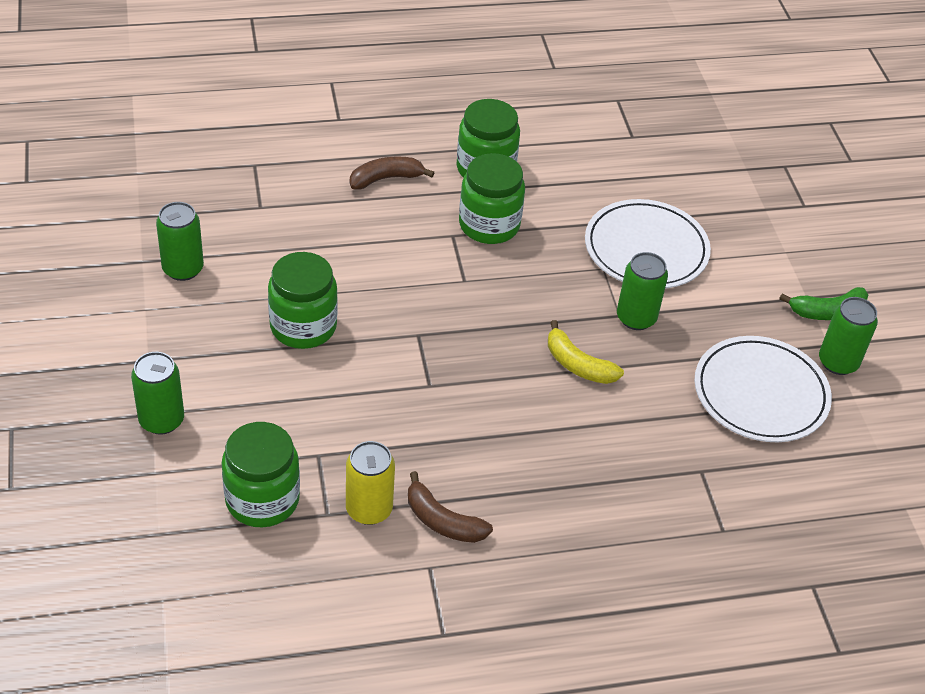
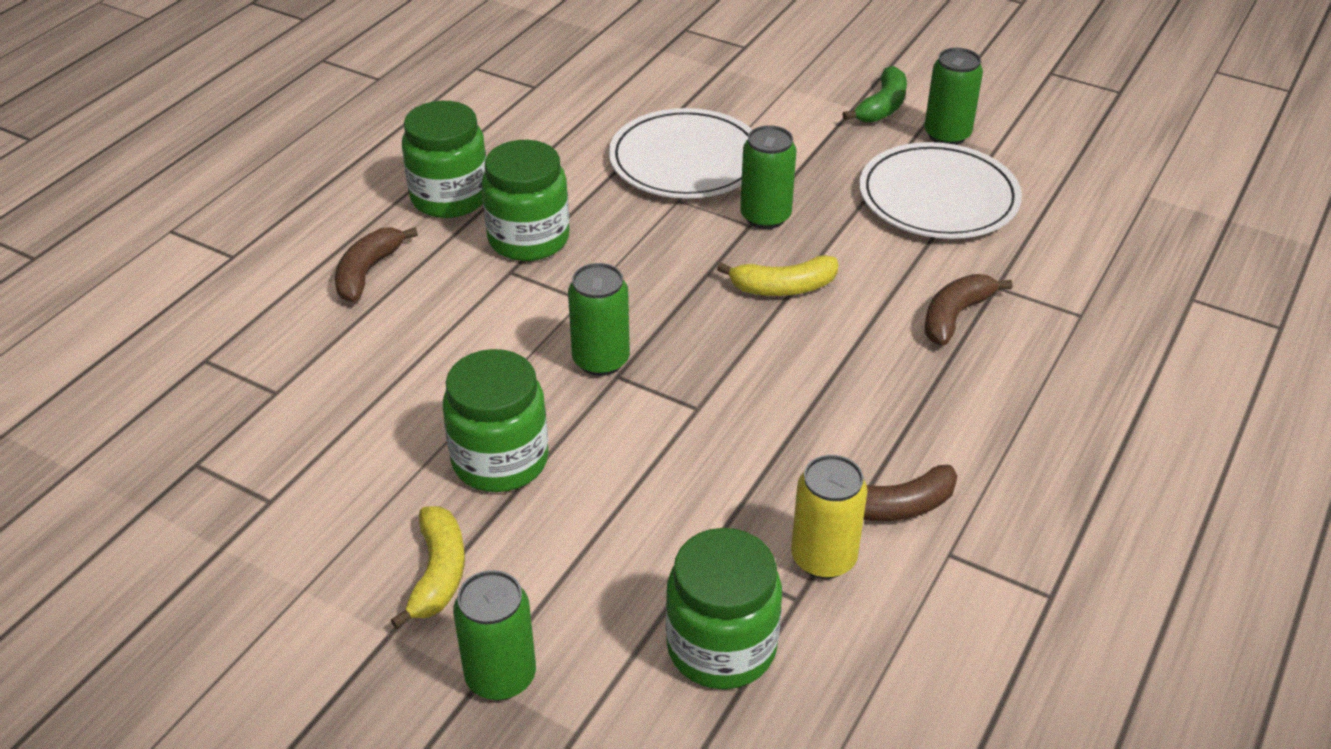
camera: 45 degrees left, 5 degrees down
green can [156,202,204,281] -> green can moved to [568,263,630,376]
none -> yellow banana [390,506,465,629]
none -> brown banana [925,274,1013,346]

